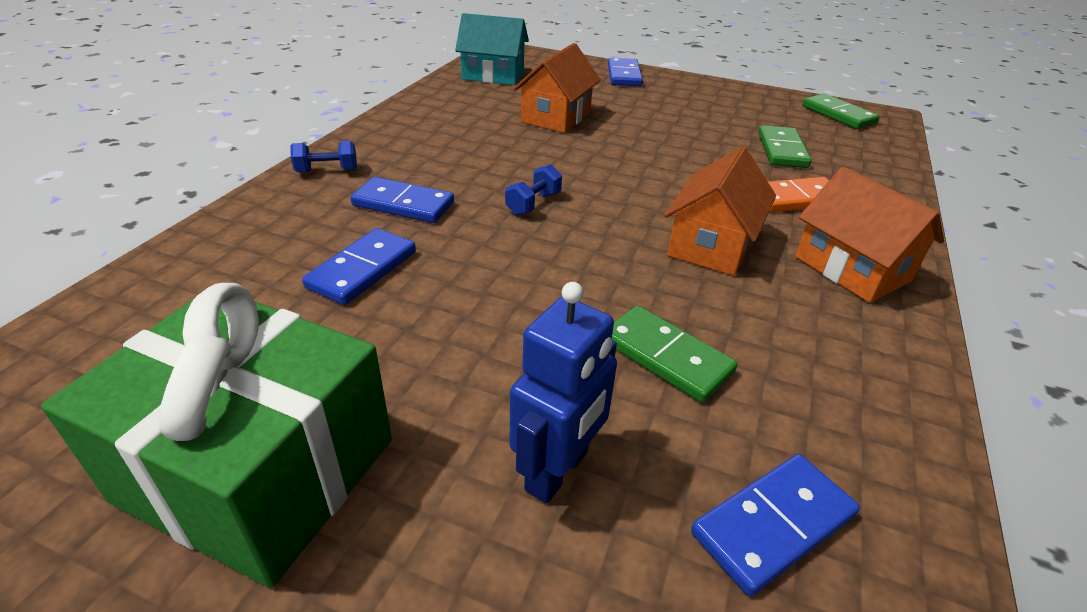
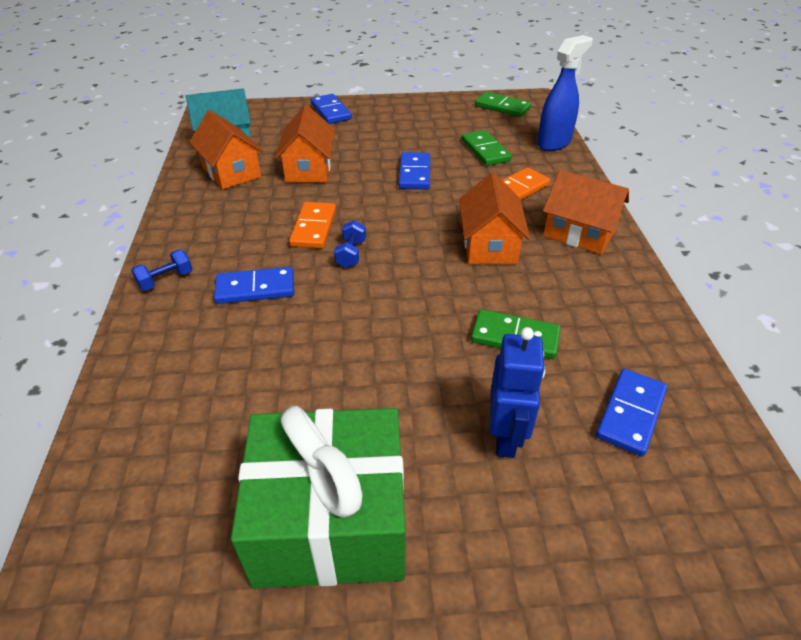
camera: 25 degrees left, 5 degrees up
blue domino [302,228,416,305] -> blue domino moved to [399,152,430,189]
none -> orange house [189,110,263,189]
none -> orange domino [289,202,336,248]
none -> blue spray bottle [537,35,593,151]

